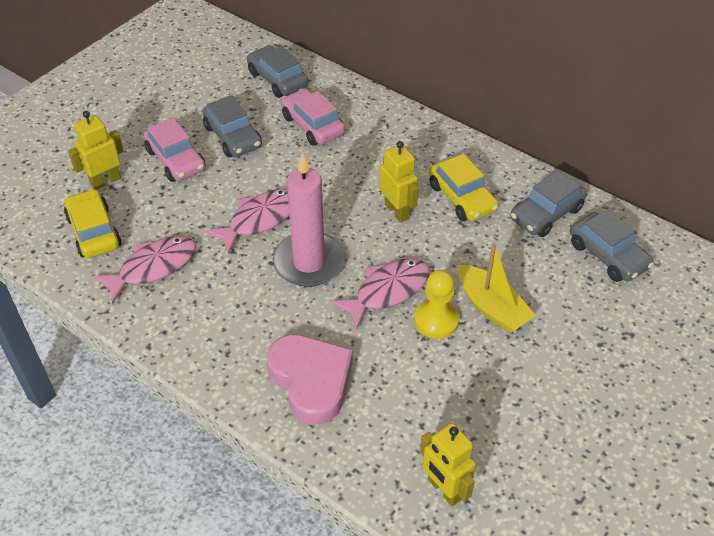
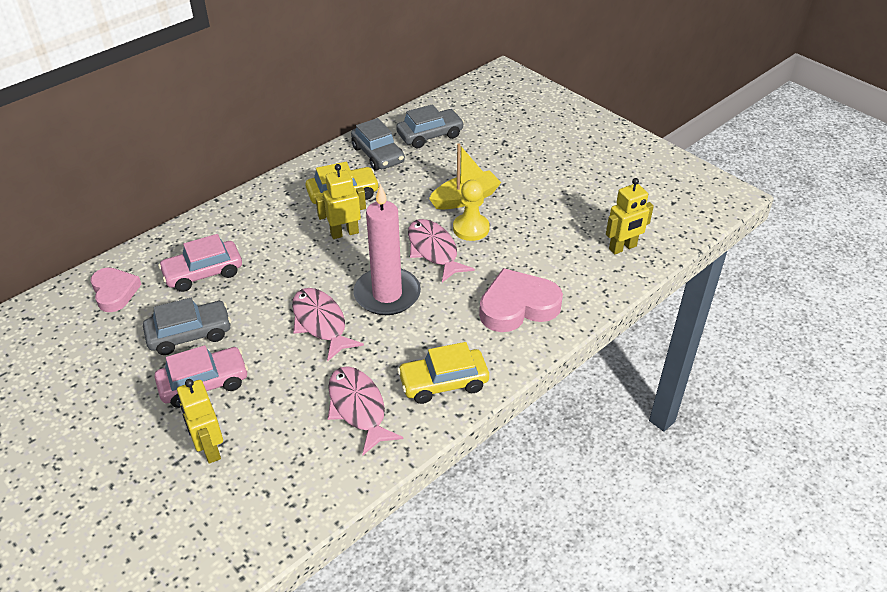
camera: 80 degrees left, 5 degrees down
yellow car [64,189,121,258] -> yellow car moved to [397,342,489,404]
grey car [247,45,309,98] -> pink heart [90,268,142,312]

